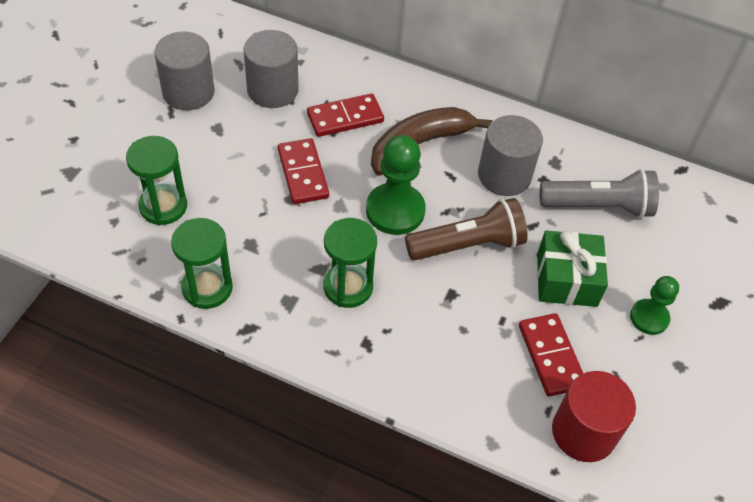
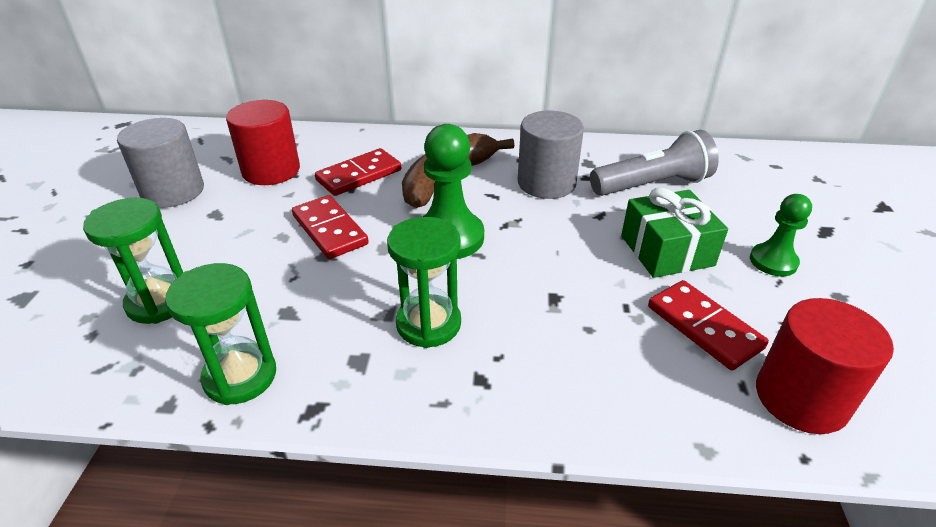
camera: 15 degrees left, 15 degrees down
grey cylinder [243,30,299,108] -> red cylinder [226,100,300,185]
brown flashlight [405,198,528,260] -> none

